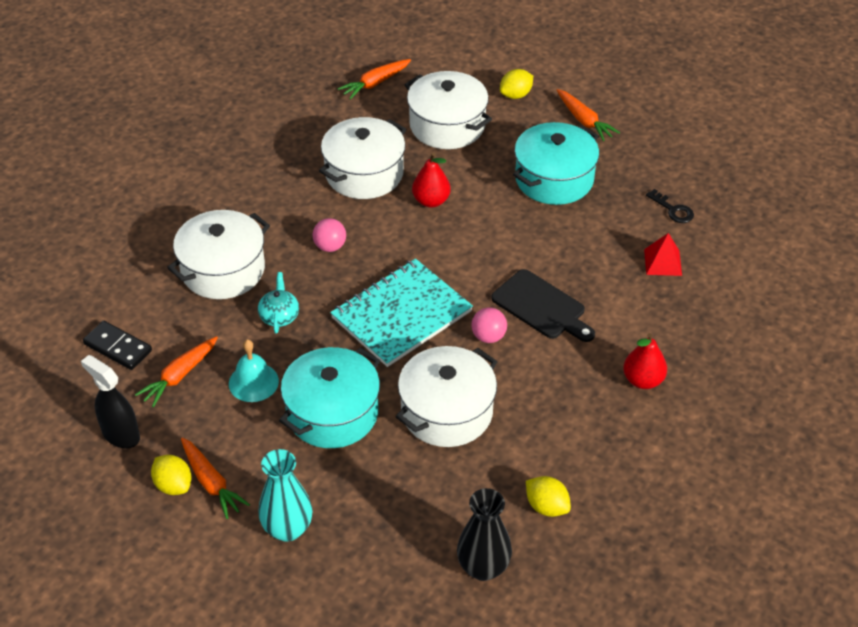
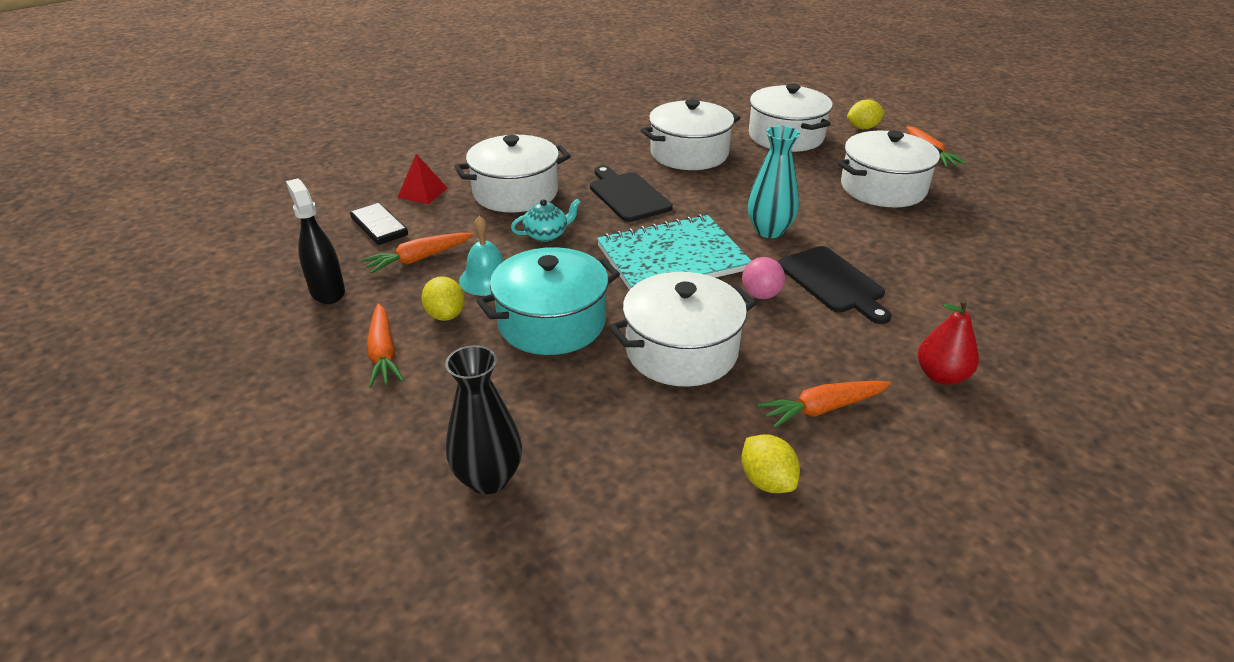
camera: 20 degrees right, 10 degrees down
yellow lemon [151,455,191,495] -> yellow lemon moved to [421,276,465,321]
turquoise teapot [258,272,299,334] -> turquoise teapot turned 45 degrees clockwise [511,199,581,242]
turquoise vase [258,449,312,542] -> turquoise vase moved to [747,126,800,238]
pink ball [313,218,346,252] -> black cutting board [590,165,673,222]
orange carrot [337,59,411,99] -> orange carrot moved to [757,381,891,429]
red pear [412,153,451,207] -> none
black vase [457,488,512,581] -> black vase moved to [445,345,522,494]
turquoise pot [513,122,599,205] -> white pot [837,131,942,207]
red pyramid [644,233,682,276] -> red pyramid moved to [397,154,448,204]
black key [646,189,694,223] -> none

